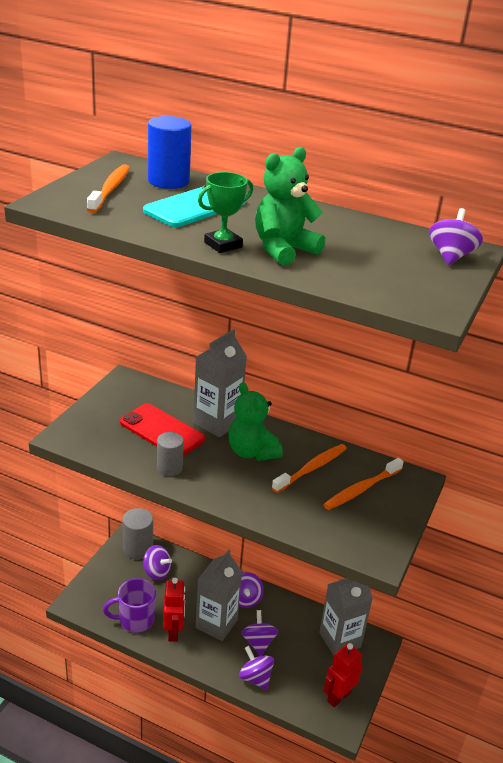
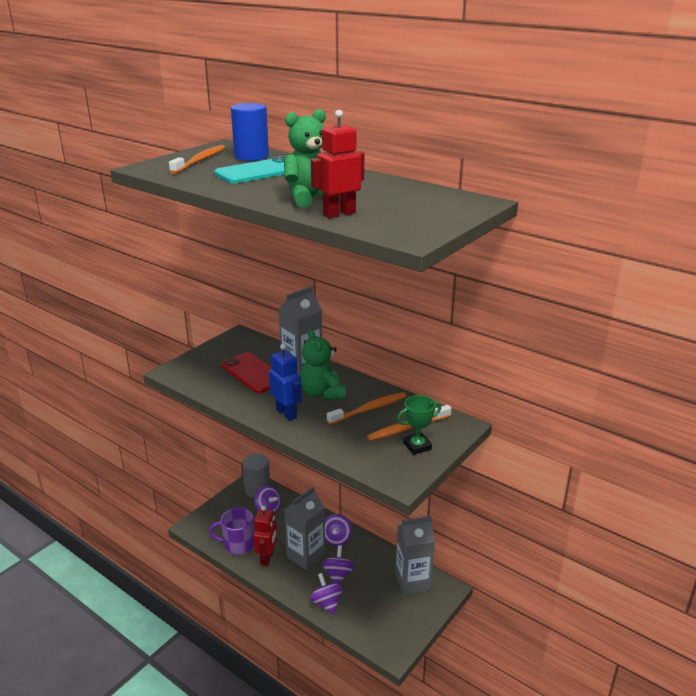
camera: 15 degrees right, 5 degrees down
grey cylinder [157,432,184,476] -> none
green trophy [198,172,253,253] -> green trophy moved to [397,395,441,455]
red robot [323,643,362,707] -> red robot moved to [311,110,364,218]
purple spinning top [429,208,483,265] -> none
none -> blue robot [269,344,302,421]

